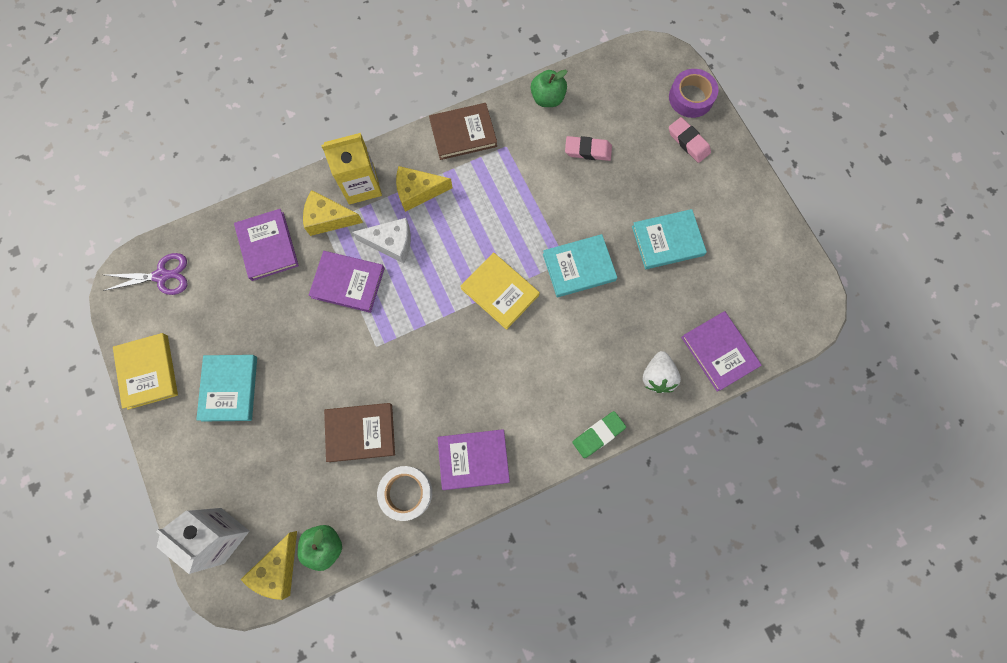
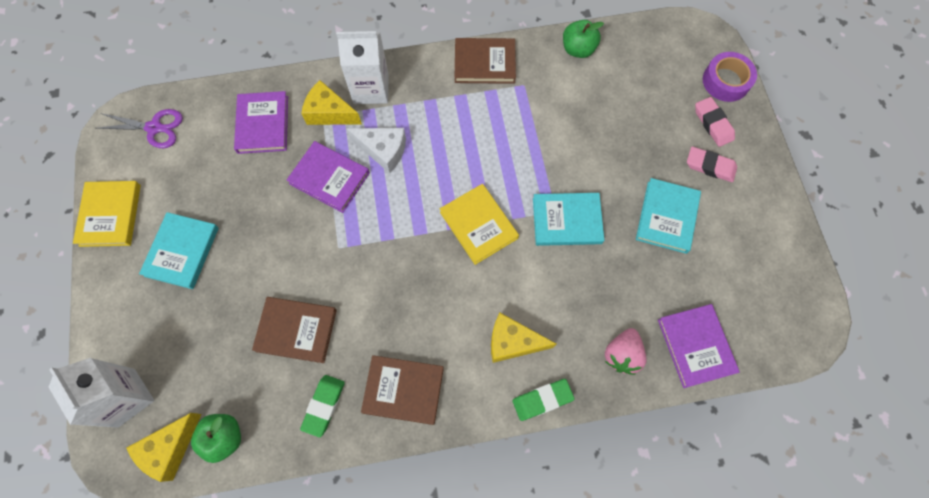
camera: 15 degrees right, 5 degrees down
yellow carton [321,133,382,205] -> white carton [336,31,389,104]
white tape [377,466,432,521] -> green eraser [300,375,345,437]
yellow cheese [396,166,452,212] -> yellow cheese moved to [491,313,556,363]
purple book [437,429,510,490] -> brown book [361,355,444,425]
pink eraser [565,136,612,161] -> pink eraser moved to [687,147,737,182]
turquoise book [632,209,707,269] -> turquoise book turned 75 degrees counterclockwise [636,178,701,254]
white strawberry [643,351,681,393] -> pink strawberry [605,328,647,375]

